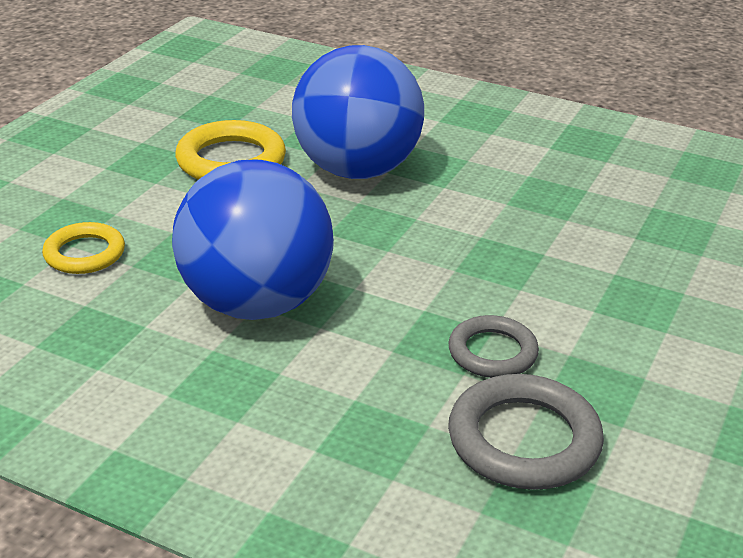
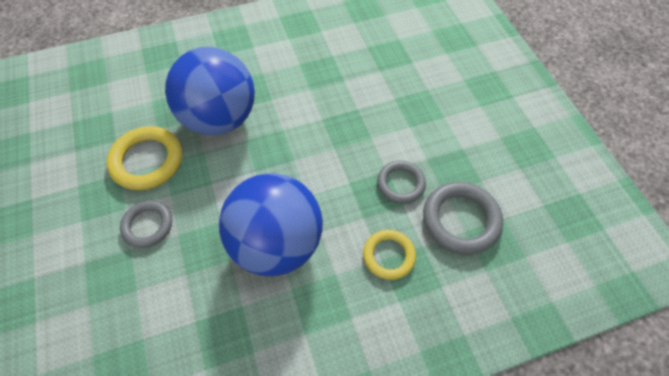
camera: 45 degrees left, 25 degrees up
yellow ring [42,222,125,274] -> yellow ring moved to [363,230,416,280]
none -> grey ring [120,201,172,248]

